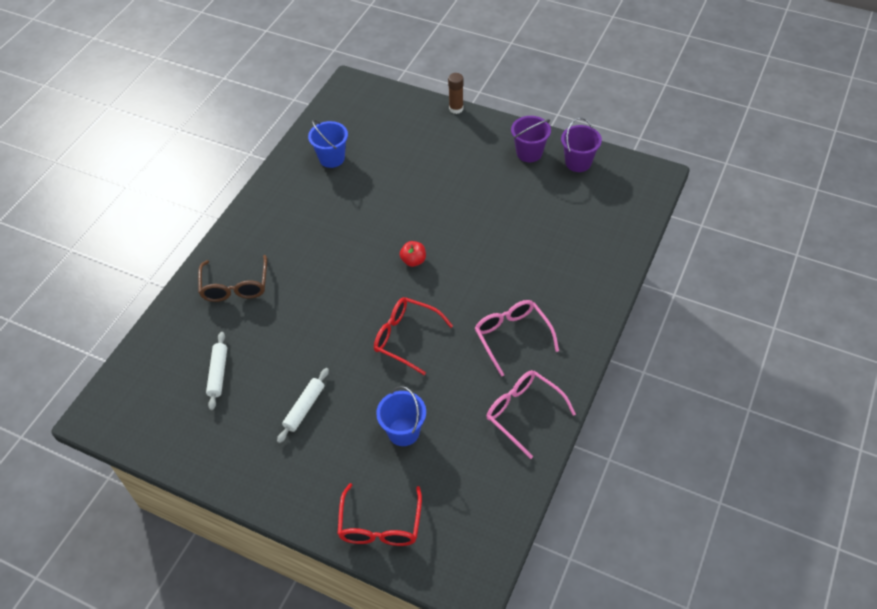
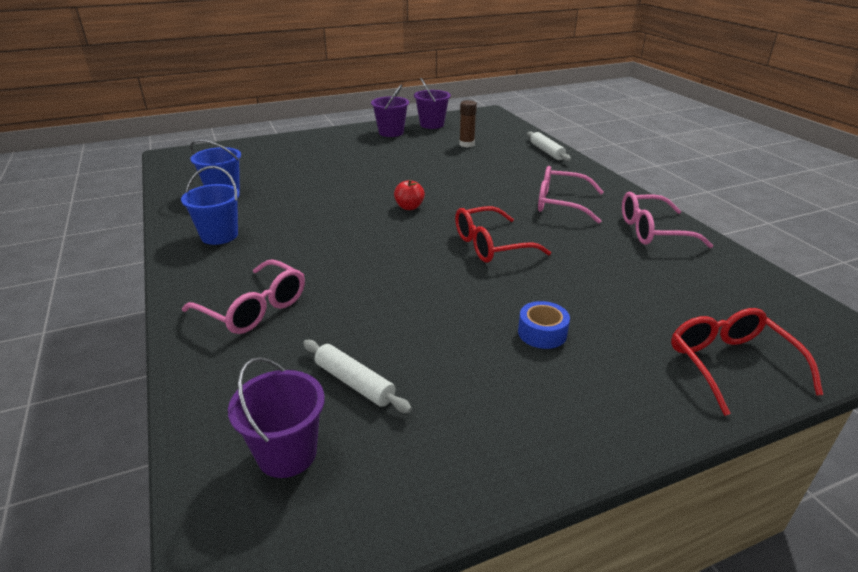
camera: 50 degrees left, 20 degrees down
brown glasses [198,255,267,302] -> pink glasses [182,259,305,334]
white rolling pin [277,368,329,443] -> white rolling pin moved to [527,131,571,161]
red glasses [337,483,422,546] -> red glasses turned 150 degrees counterclockwise [671,308,823,416]
blue bucket [376,386,426,446] -> blue bucket moved to [181,166,240,245]
brown glue stick [448,73,464,114] -> brown glue stick moved to [459,100,477,147]
none -> purple bucket [228,357,325,478]
none -> blue tape [518,301,570,349]

